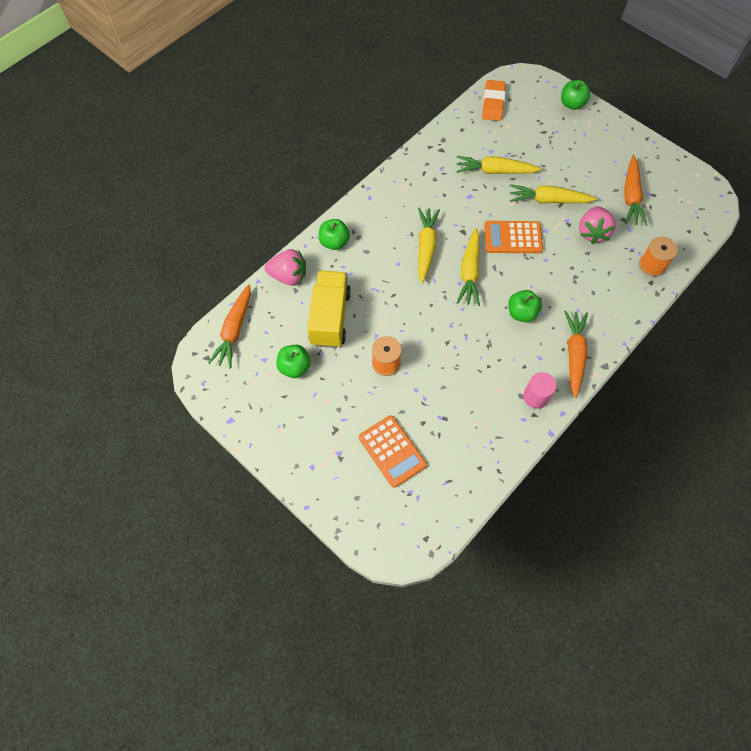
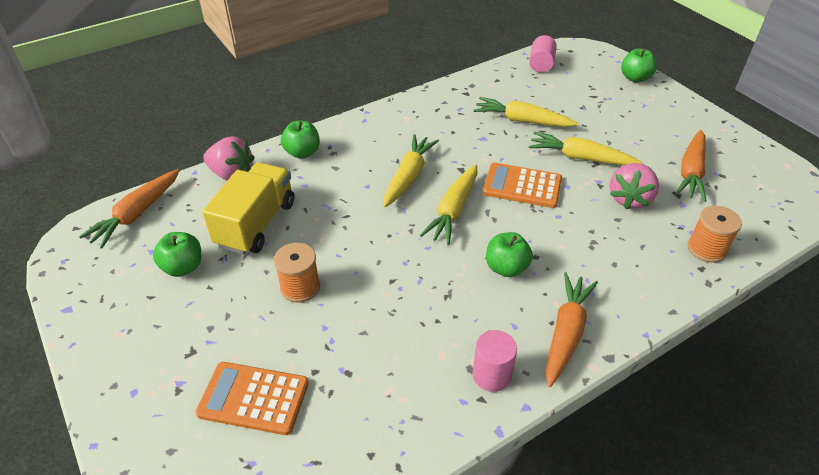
camera: 15 degrees right, 20 degrees down
orange calculator [359,415,427,488] -> orange calculator turned 120 degrees clockwise [196,362,309,435]
orange eraser [482,80,506,121] -> pink cylinder [529,35,557,73]

